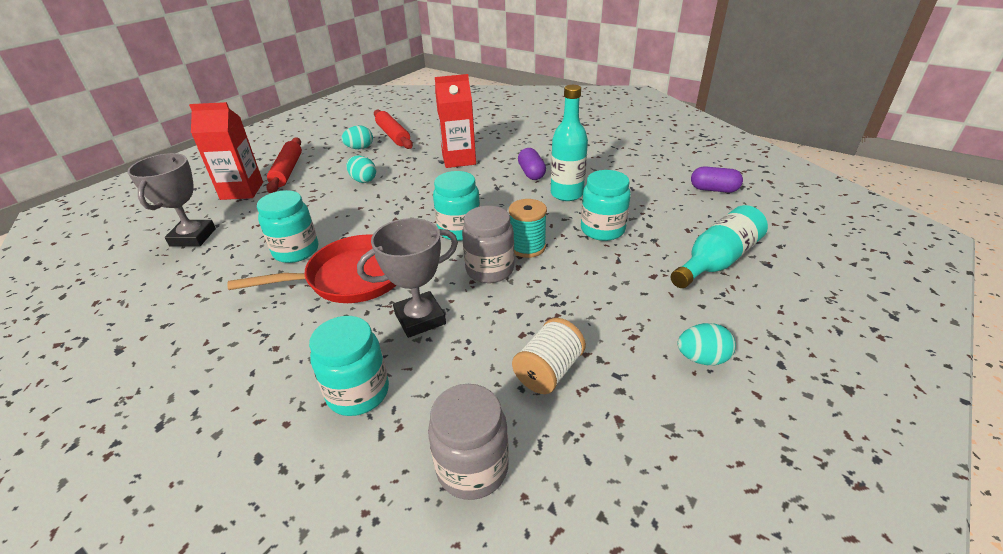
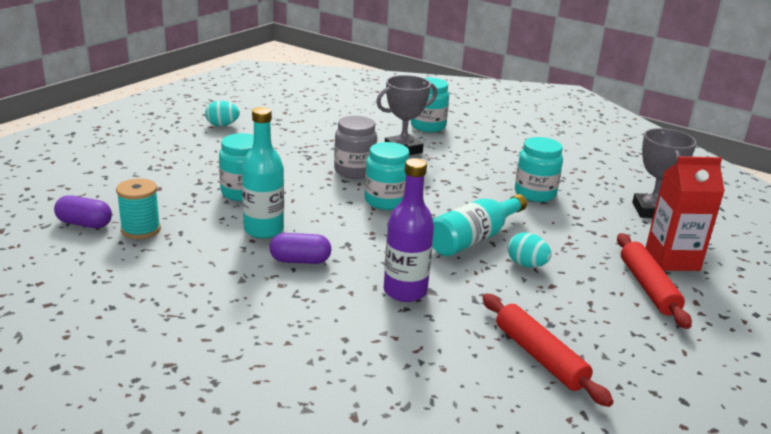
camera: 175 degrees right, 10 degrees down
red pan [227,234,396,303] -> none
turquoise egg [341,125,373,149] -> none
grey jar [428,384,509,500] -> none
red carton [435,74,476,168] -> purple bottle [384,158,434,302]
turquoise spool [509,199,547,258] -> turquoise spool moved to [116,178,161,239]
white spool [512,318,586,394] -> none
purple capsule [518,148,546,180] -> purple capsule turned 75 degrees counterclockwise [270,233,331,264]
turquoise bottle [671,205,768,288] -> turquoise bottle moved to [432,194,527,256]

